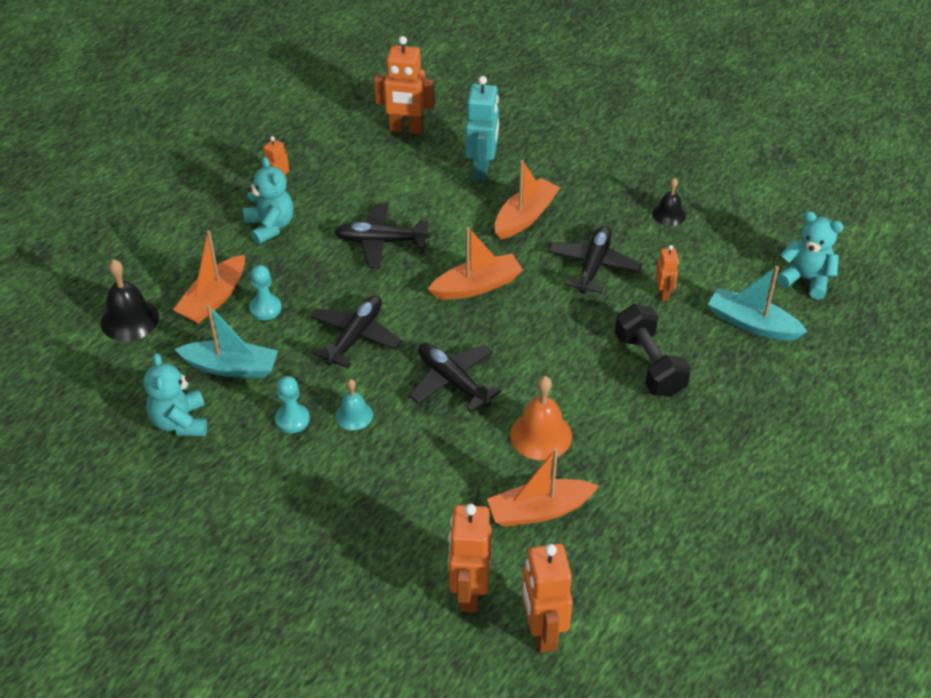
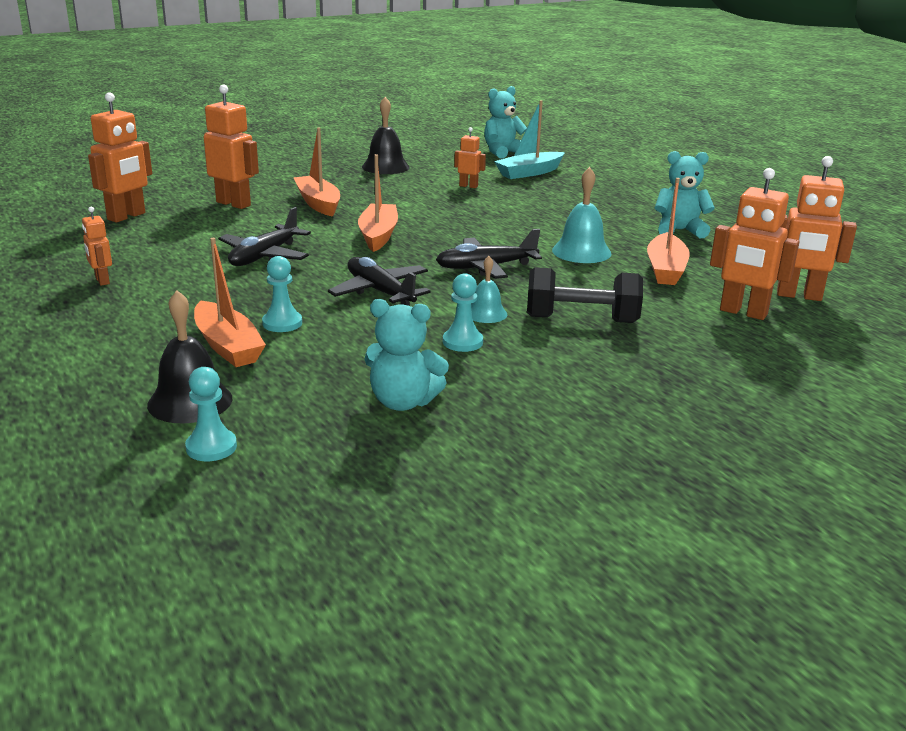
camera: 65 degrees left, 20 degrees down
turquoise boat [174,304,278,378] -> none
turquoise teddy bear [243,157,294,244] -> turquoise teddy bear moved to [655,151,715,238]
turquoise robot [465,76,499,181] -> orange robot [204,85,259,209]
orange bell [510,376,572,460] -> turquoise bell [552,167,611,263]
black plane [548,226,642,293] -> none
black dumbbell [615,304,691,397] -> black dumbbell moved to [527,267,643,323]
black bell [653,178,686,226] -> black bell [362,97,409,174], size x1.62
none -> turquoise pawn [185,367,237,461]

